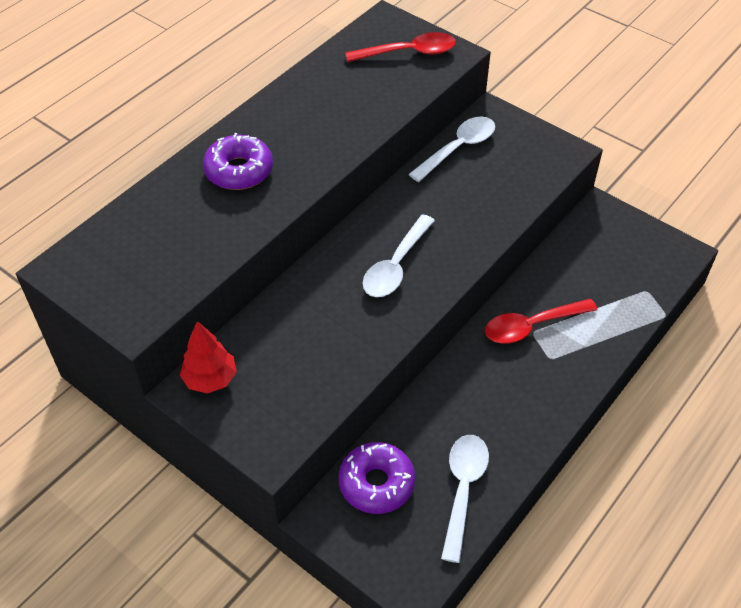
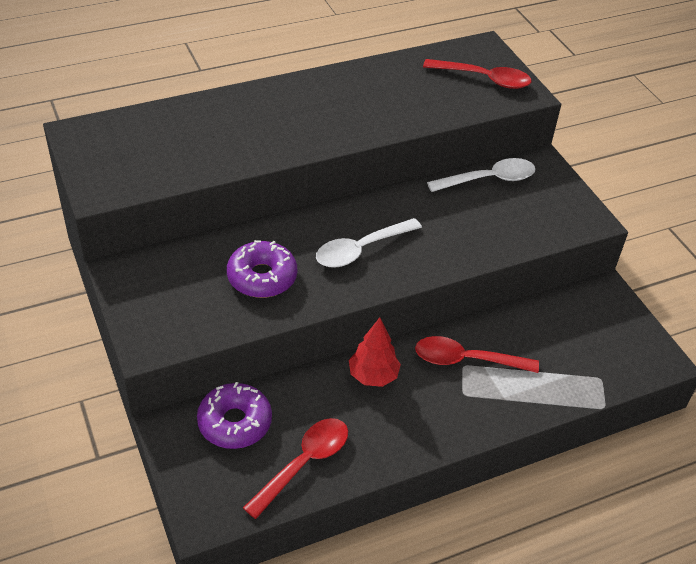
camera: 25 degrees right, 5 degrees down
red tree [180,321,237,394] -> red tree moved to [349,318,401,387]
purple donut [203,133,273,190] -> purple donut moved to [227,240,297,298]
white spoon [441,435,489,563] -> red spoon [243,418,348,519]

